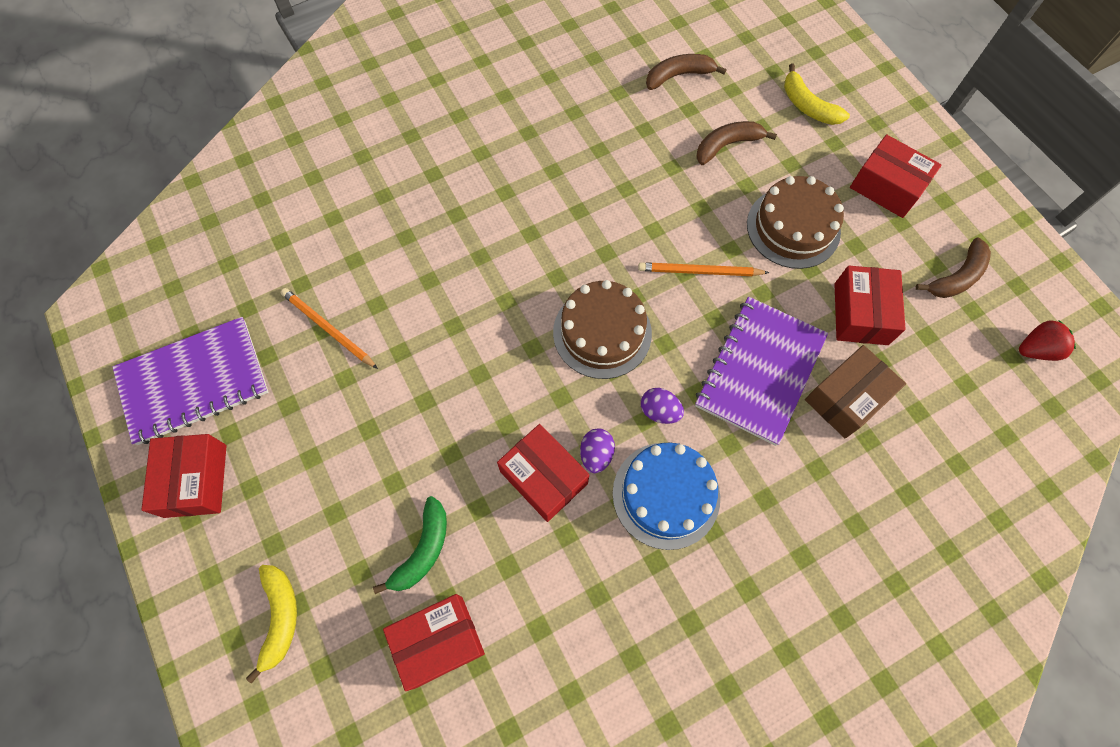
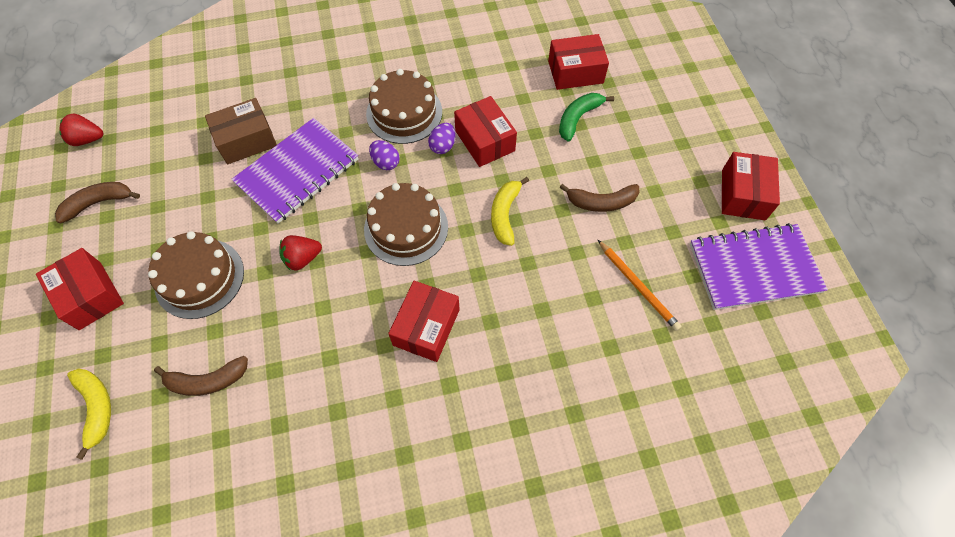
camera: 165 degrees left, 5 degrees down
yellow banana [246,565,297,683] -> yellow banana moved to [491,177,529,246]
blue cake [613,442,720,550] -> brown cake [366,69,442,144]
orange pencil [638,262,769,276] -> red strawberry [280,235,322,271]
brown banana [646,54,727,90] -> brown banana moved to [559,184,639,212]
red box [834,265,906,345] -> red box moved to [388,281,460,362]

